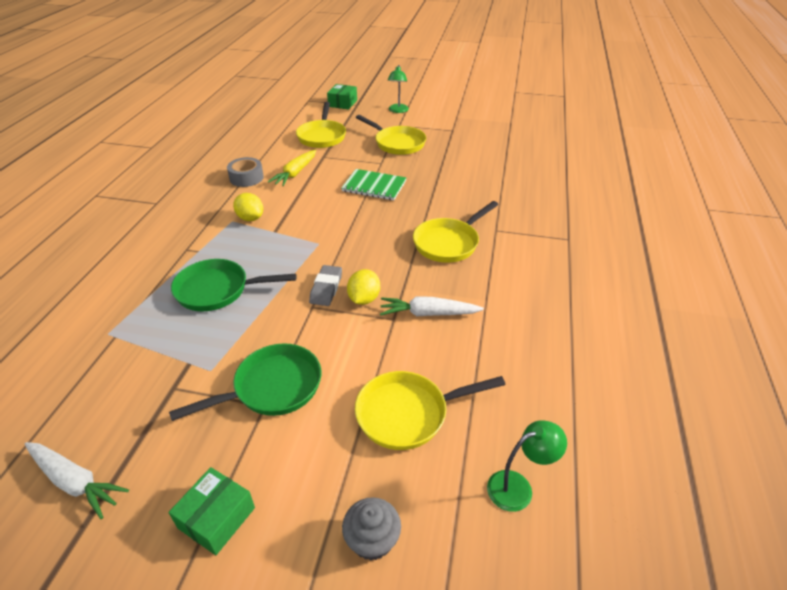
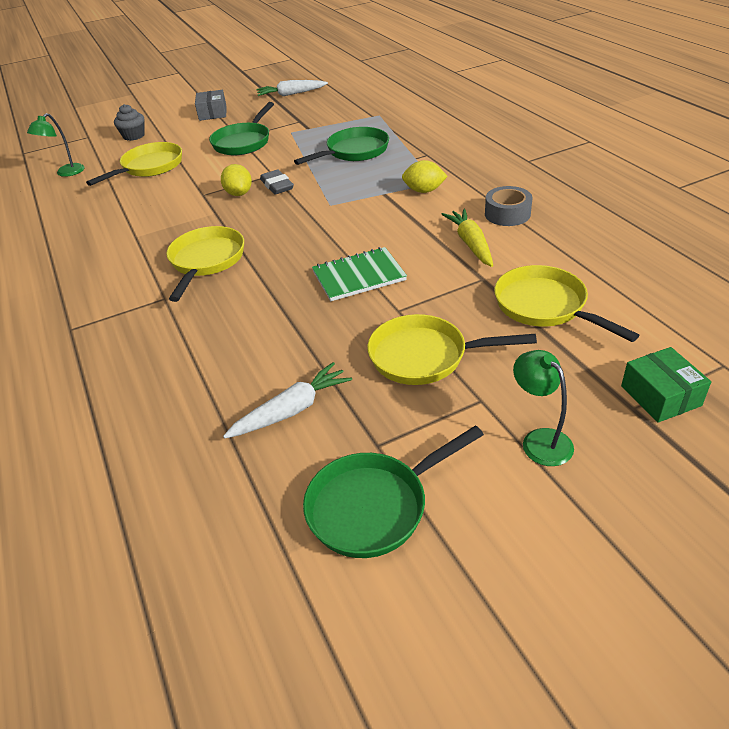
camera: 145 degrees right, 0 degrees up
green box [169,467,255,555] -> grey box [195,90,227,121]
white carrot [380,297,484,317] -> white carrot moved to [223,362,352,438]
none -> green pan [303,425,484,558]

